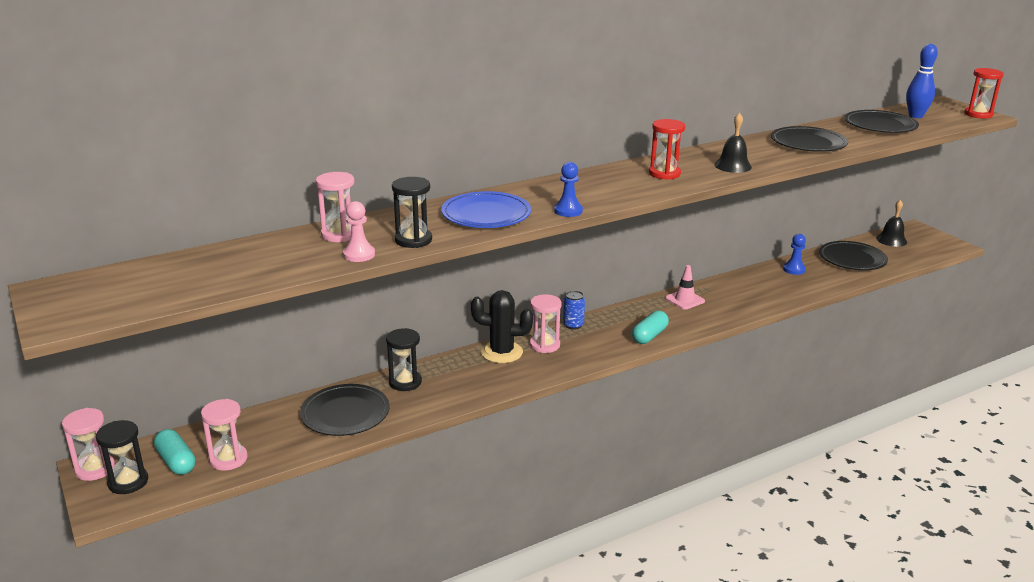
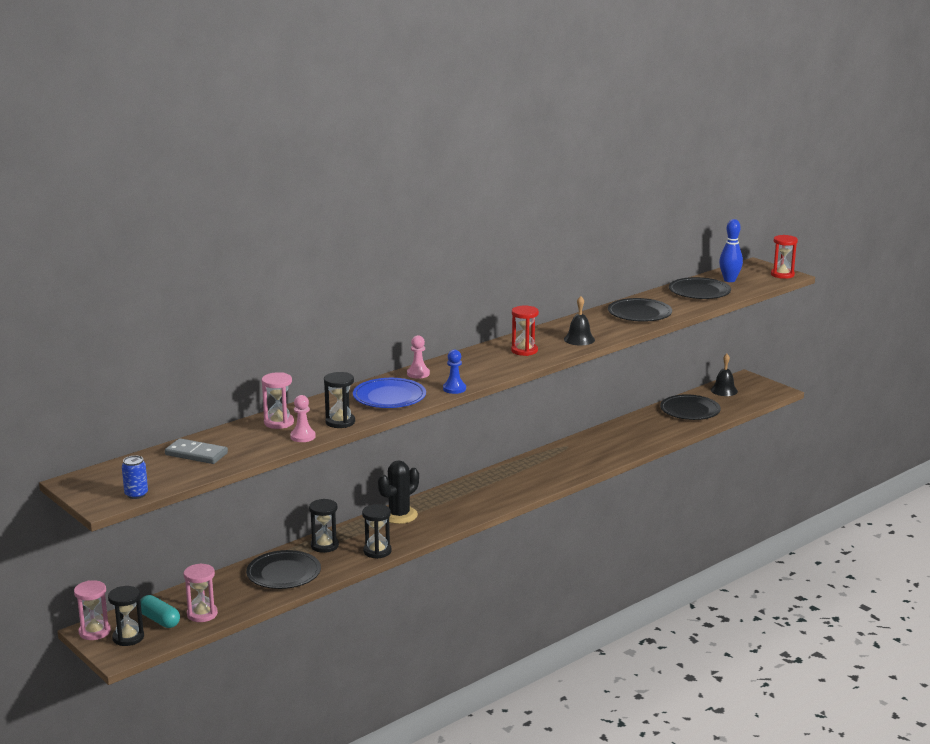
camera: 10 degrees left, 5 degrees down
black cactus [471,290,533,363] -> black cactus turned 45 degrees counterclockwise [378,460,419,524]
pink hourglass [530,294,562,353] -> none
blue can [563,291,585,330] -> blue can moved to [122,456,148,499]
turquoise capsule [632,310,669,344] -> none
pink traffic cone [665,265,705,310] -> none
blue pawn [783,234,806,275] -> none
none -> grey domino [165,438,228,464]
none -> black hourglass [362,504,392,559]
none -> pink pawn [407,335,430,379]

